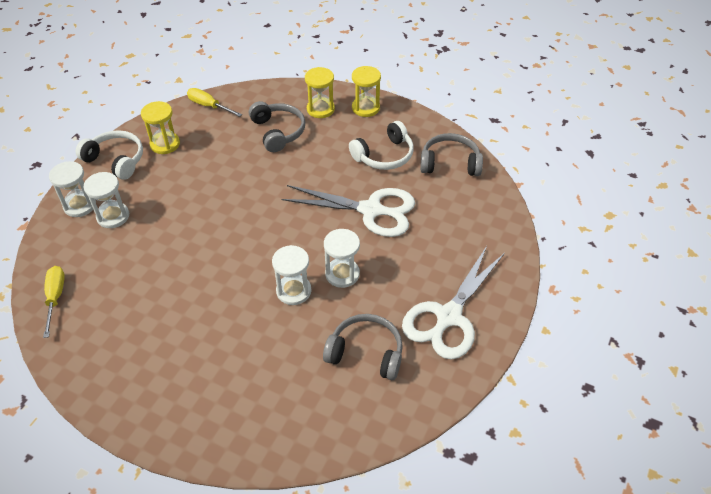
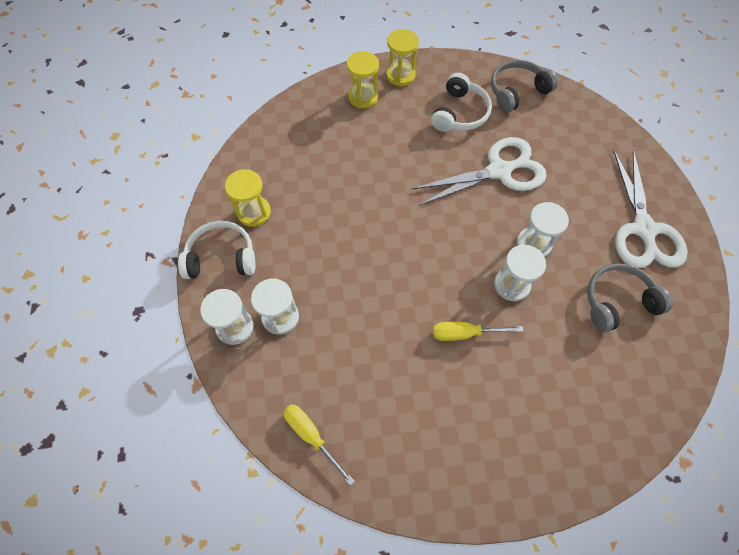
camera: 35 degrees left, 15 degrees up
yellow screwdriver [187,88,242,117] -> yellow screwdriver moved to [433,322,523,341]
grey headphones [249,101,305,152] -> none

